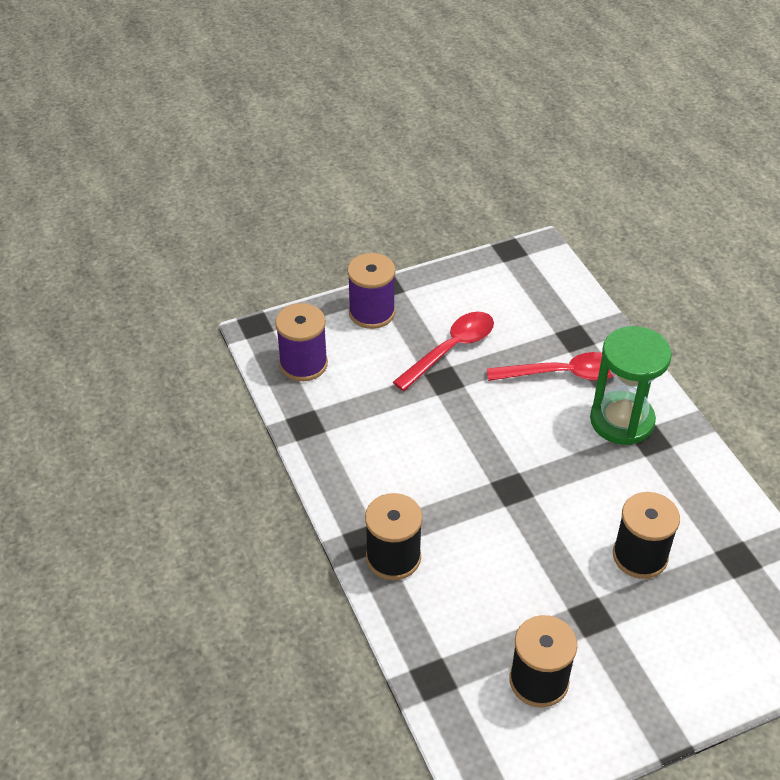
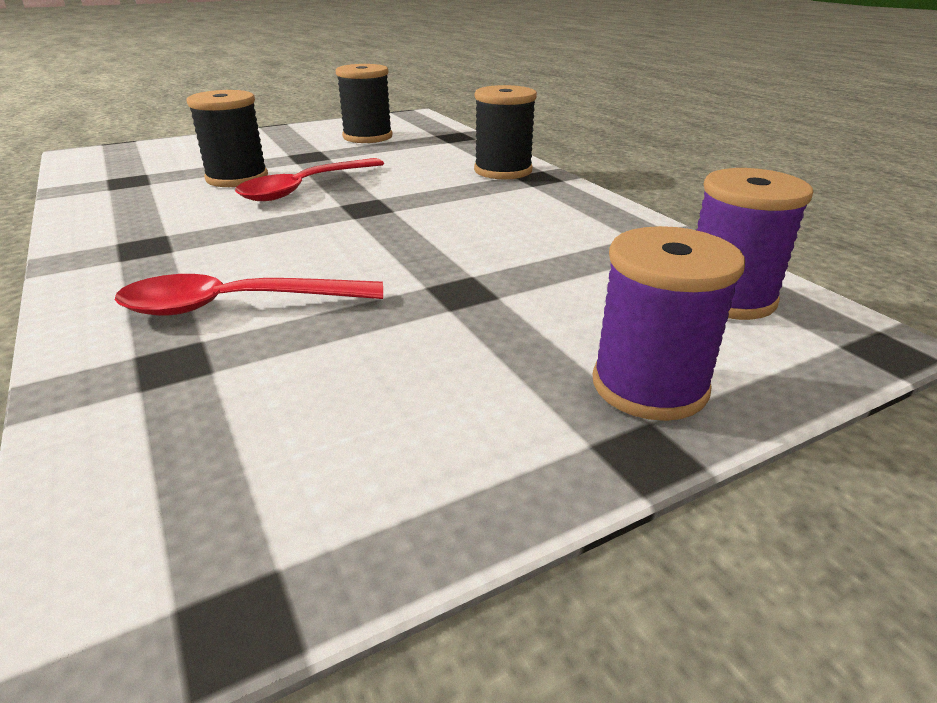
camera: 175 degrees right, 15 degrees down
red spoon [393,312,494,391] -> red spoon moved to [235,158,384,201]
green hourglass [590,326,672,445] -> none

